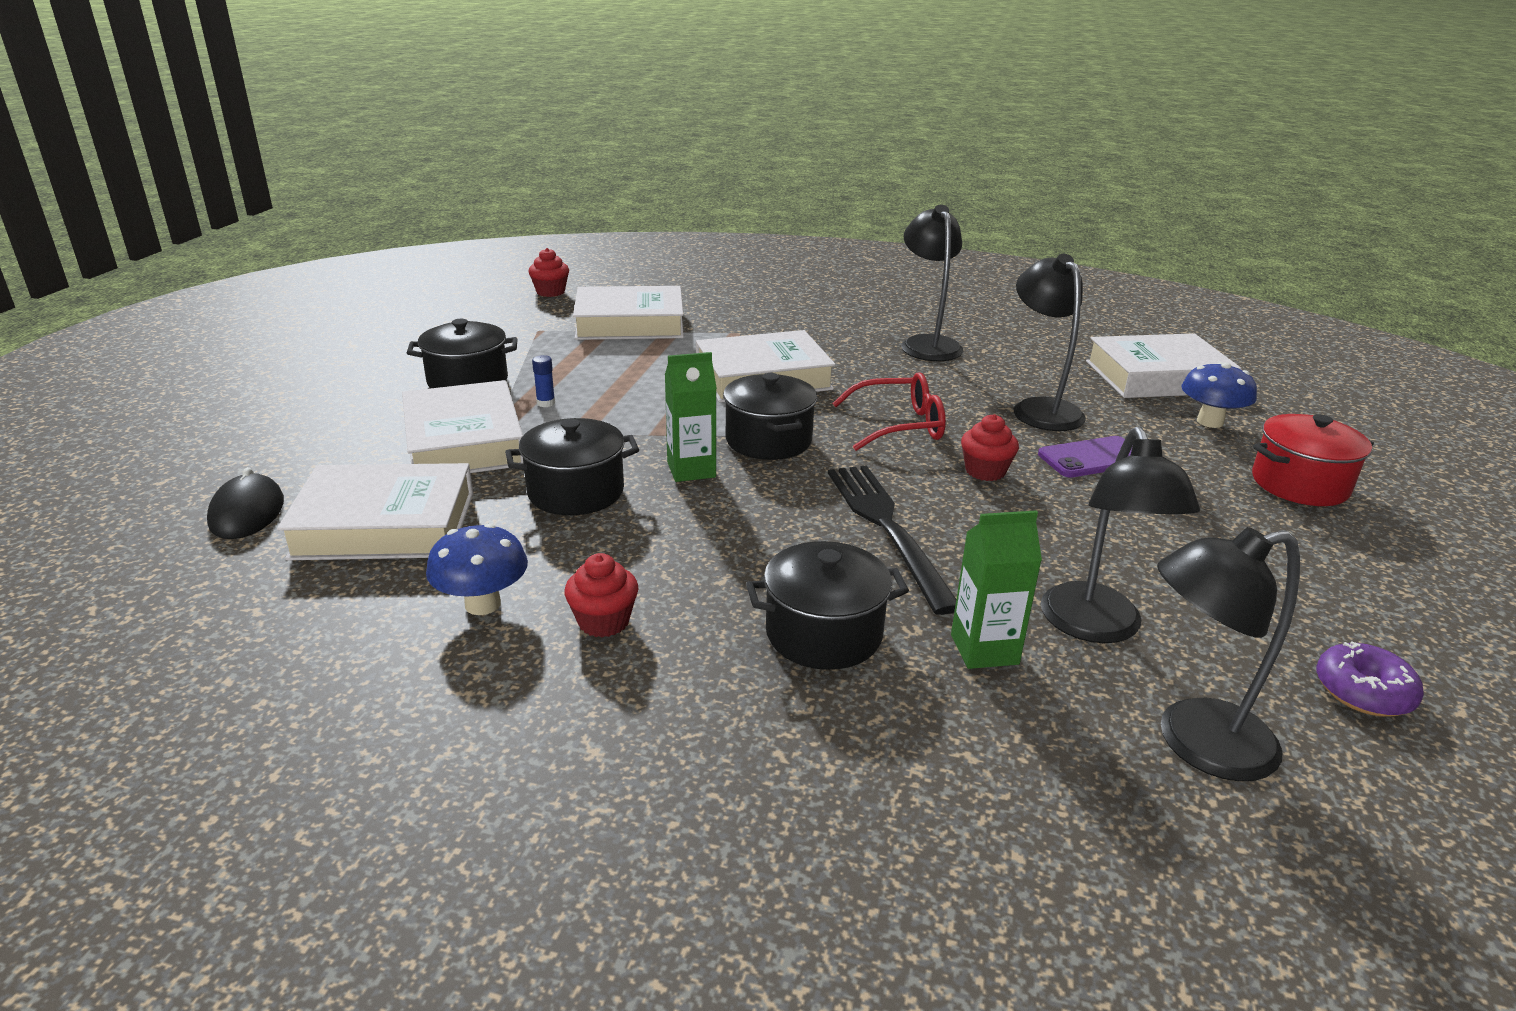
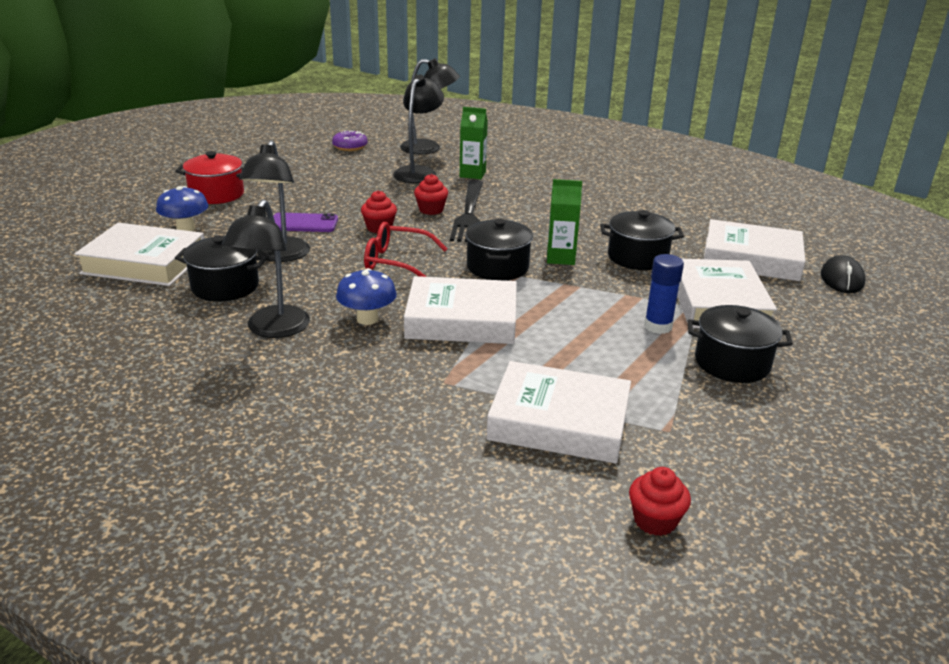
camera: 160 degrees left, 0 degrees up
blue mushroom [426,523,528,615] -> blue mushroom moved to [336,268,397,325]
blue glue stick [532,355,555,407] -> blue glue stick [644,254,684,334], size x1.81
red cupcake [565,553,638,637] -> red cupcake moved to [414,174,448,215]
black pot [746,541,909,670] -> black pot moved to [175,235,267,302]

